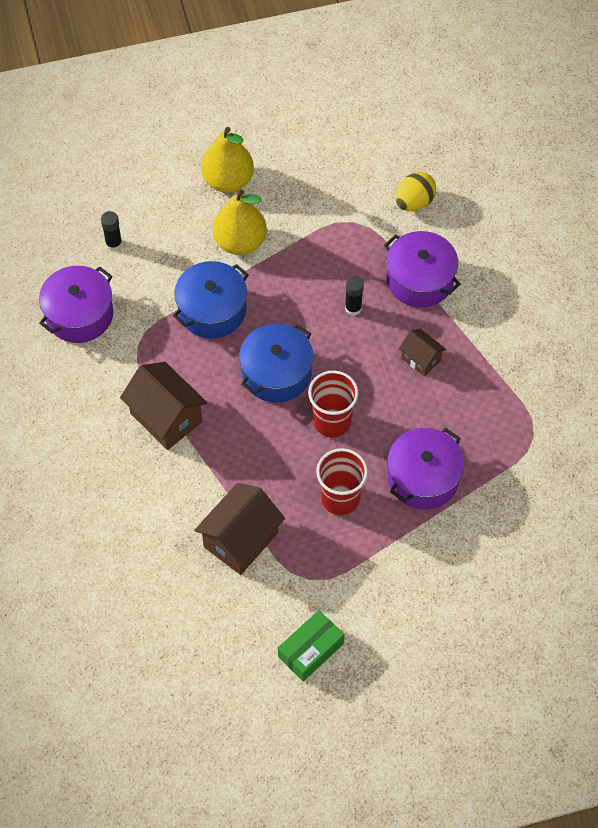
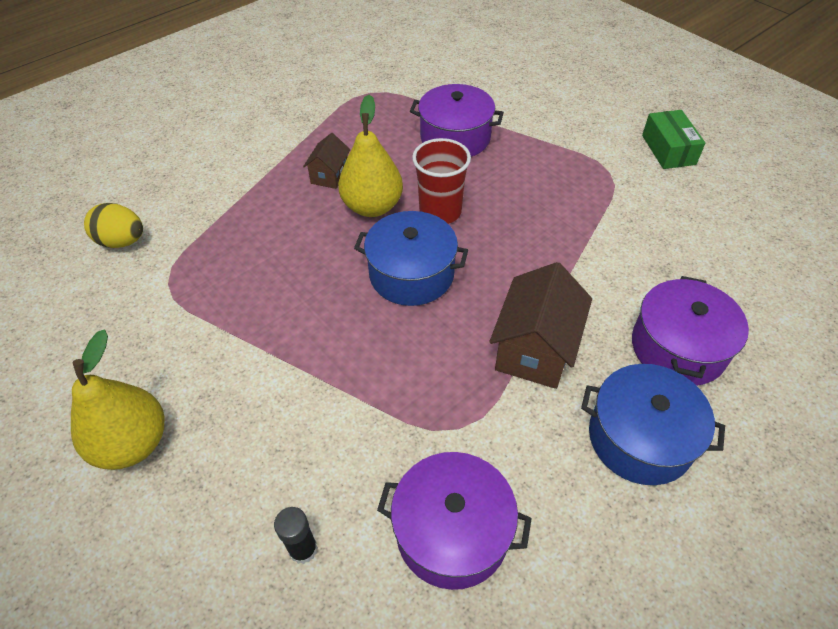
camera: 115 degrees left, 10 degrees down
blue pot [173,261,249,339] -> blue pot moved to [581,364,725,485]
brown house [194,483,285,575] -> none
yellow pear [213,190,267,255] -> yellow pear moved to [338,95,403,217]
green box [278,610,344,681] -> green box turned 60 degrees clockwise [642,110,705,169]
red cup [316,448,368,515] -> none
black glue stick [345,276,364,315] -> none
purple pot [384,231,461,308] -> purple pot moved to [632,276,749,386]

